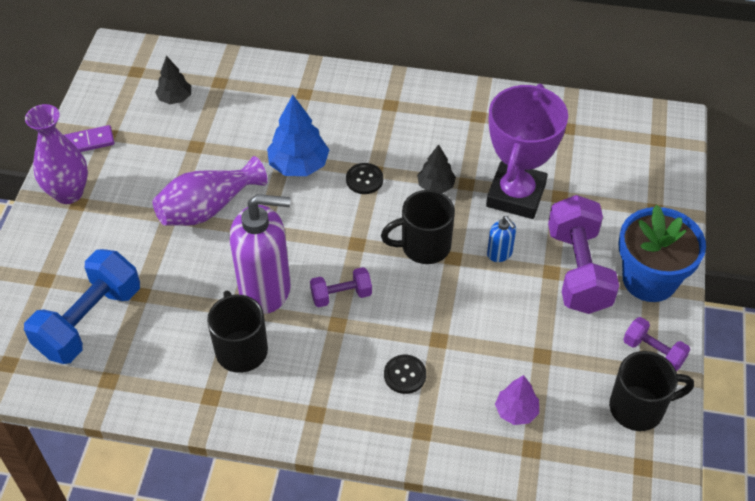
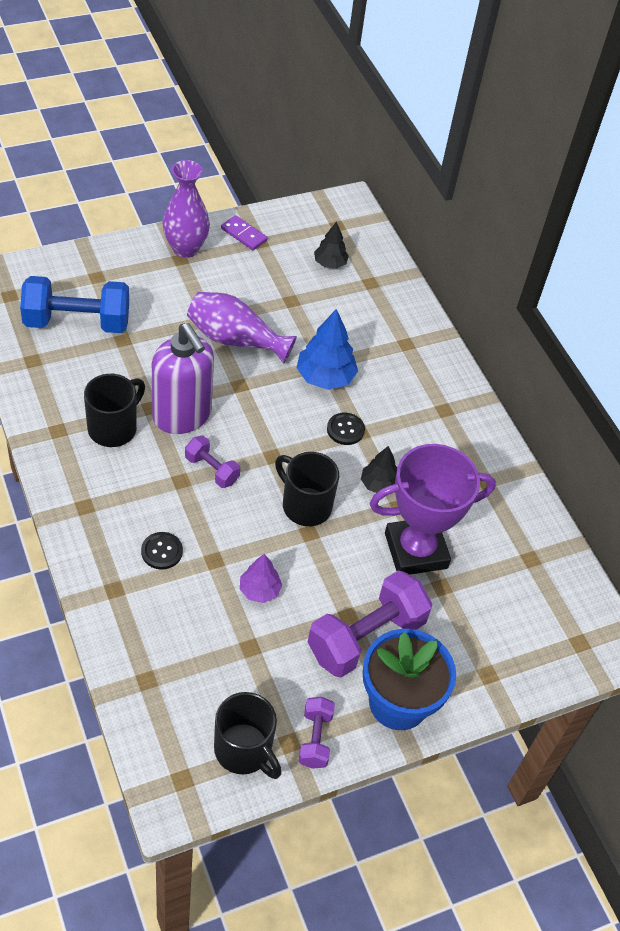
camera: 50 degrees right, 0 degrees up
blue soap dispenser [487,216,516,262] -> none
purple tree [495,375,539,425] -> purple tree moved to [240,554,282,603]

